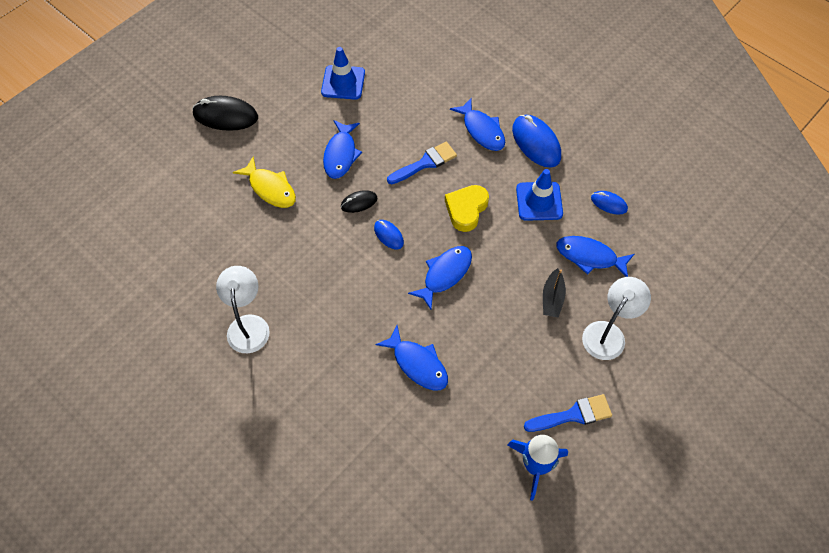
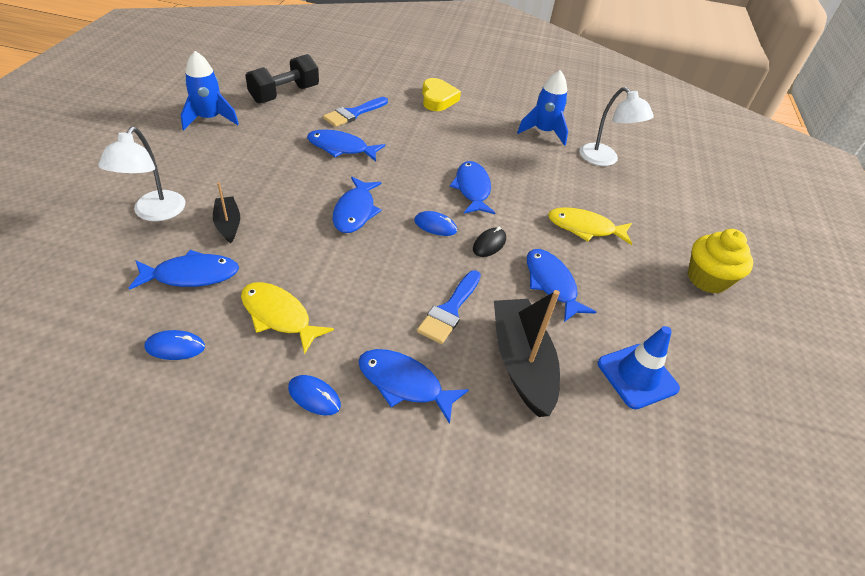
camera: 145 degrees right, 15 degrees down
black mouse [192,96,258,131] -> yellow cupcake [688,229,753,294]
white lamp [216,266,270,353] -> white lamp moved to [580,87,654,166]
yellow heart [445,185,489,232] -> yellow heart moved to [422,78,461,111]
blue mouse [512,115,561,168] -> blue mouse [288,375,341,415], size x0.54
blue traffic cone [516,169,563,221] -> yellow fish [241,282,334,355]
blue brush [524,394,612,432] -> blue brush moved to [323,97,388,127]
none -> black dumbbell [245,54,319,103]
none -> blue fish [450,161,495,214]
none -> black boat [494,290,560,417]
none -> blue rocket [517,70,568,146]

